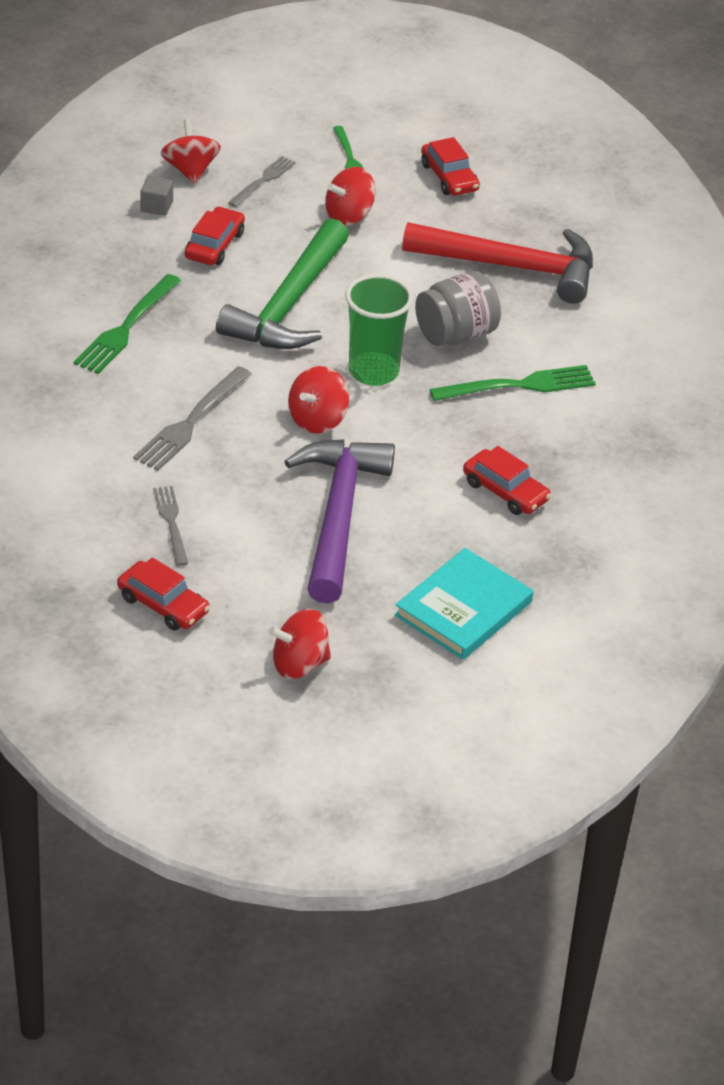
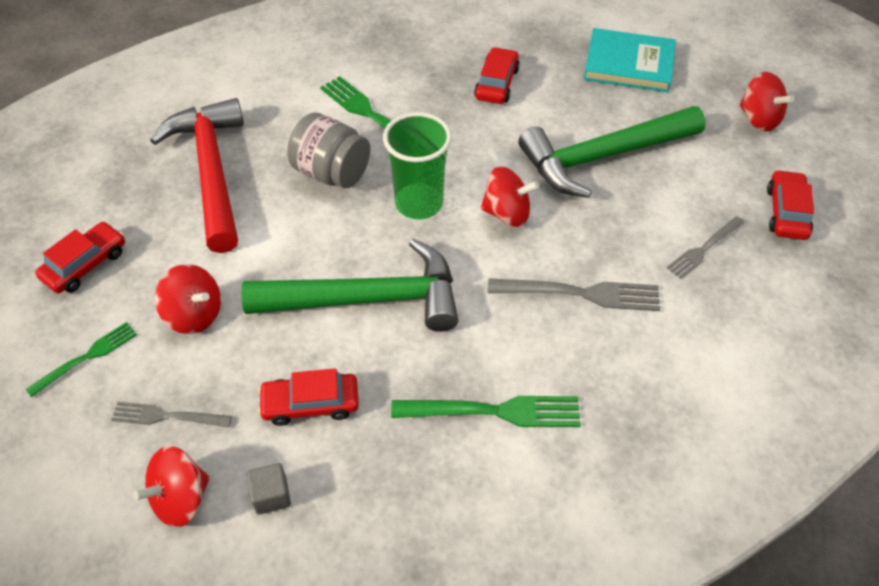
camera: 115 degrees left, 10 degrees up
purple hammer [284,439,395,603] -> green hammer [518,106,706,198]

